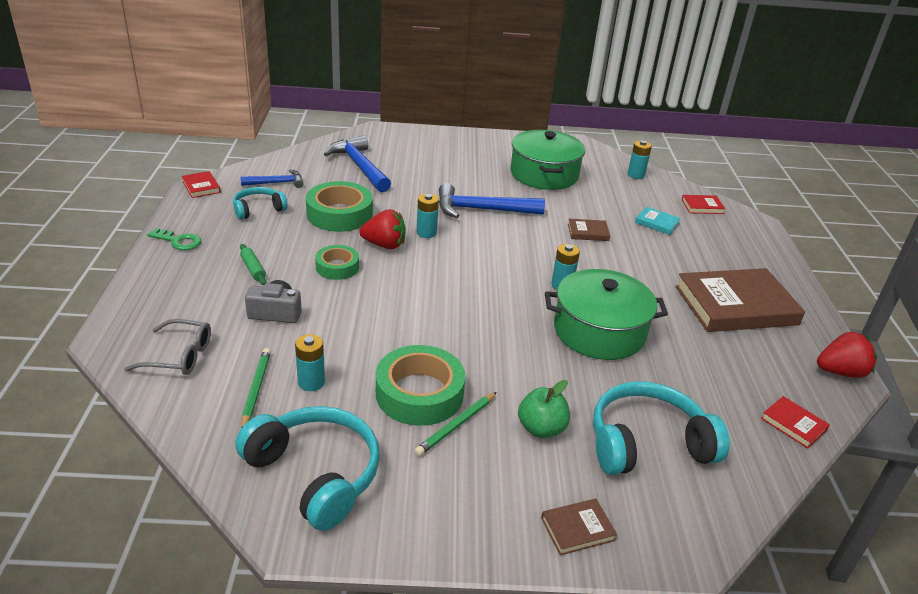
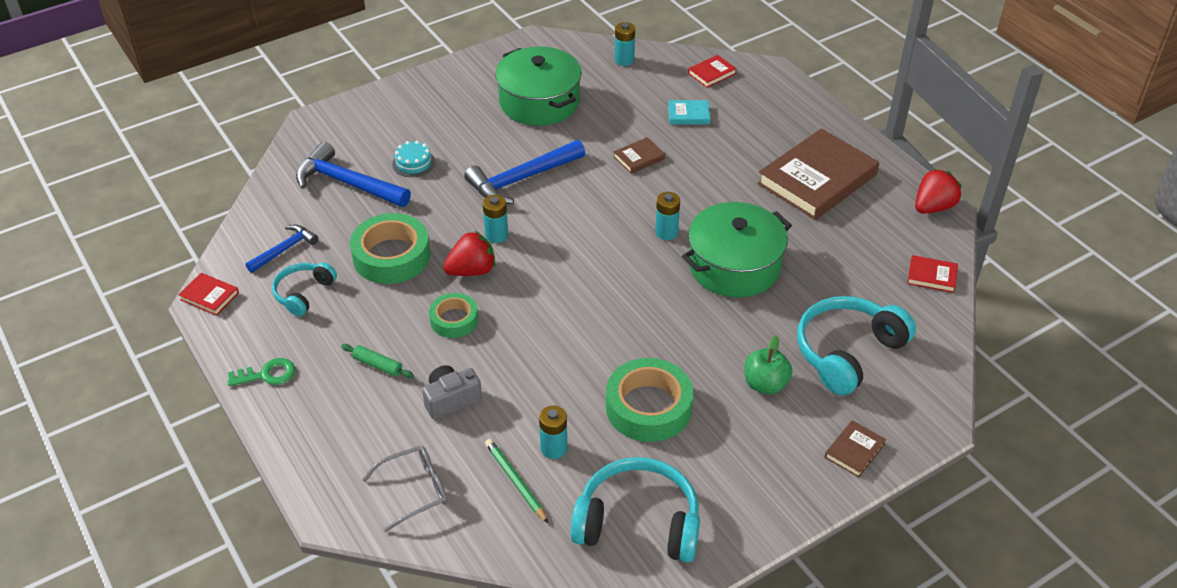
camera: 30 degrees left, 10 degrees up
green pencil [414,392,497,456] -> none
none -> turquoise cake [392,141,435,177]

